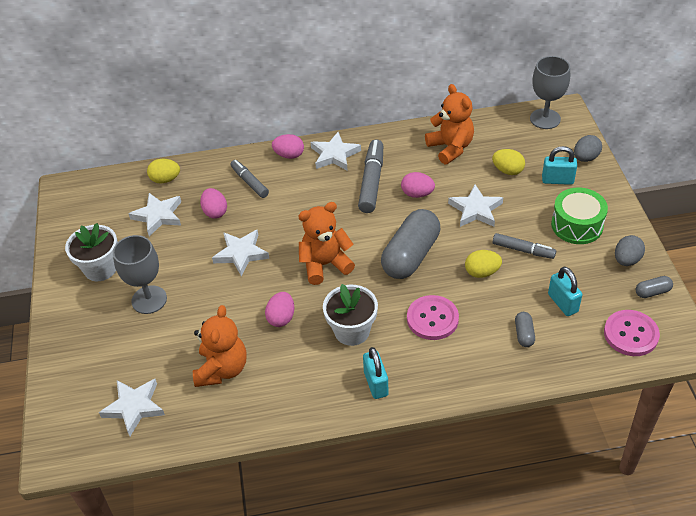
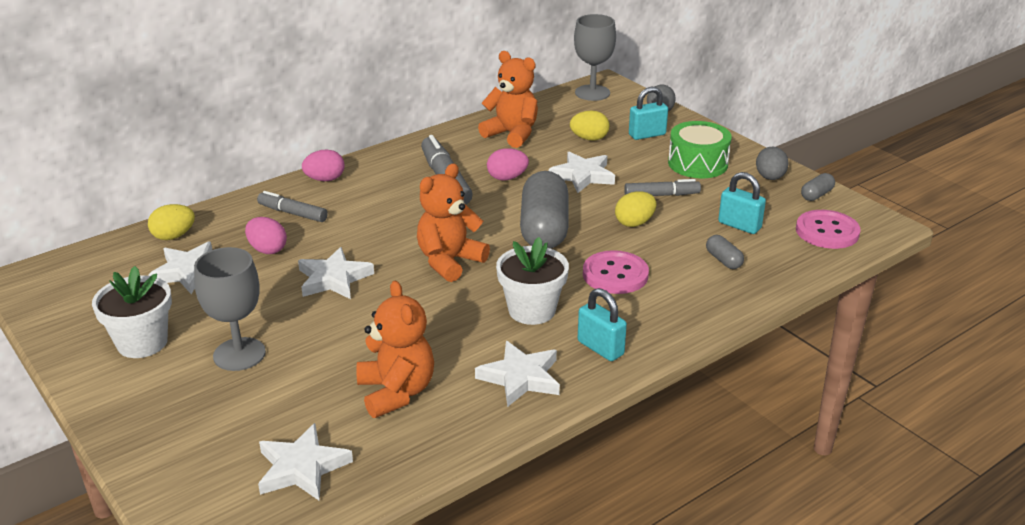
camera: 30 degrees left, 15 degrees down
pink egg [265,292,294,327] -> none
white star [311,132,361,171] -> white star moved to [475,341,560,407]

